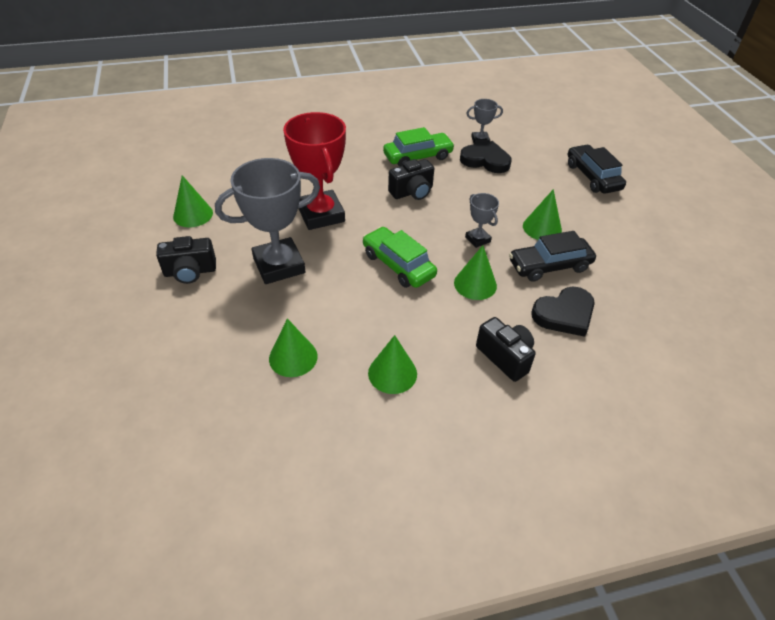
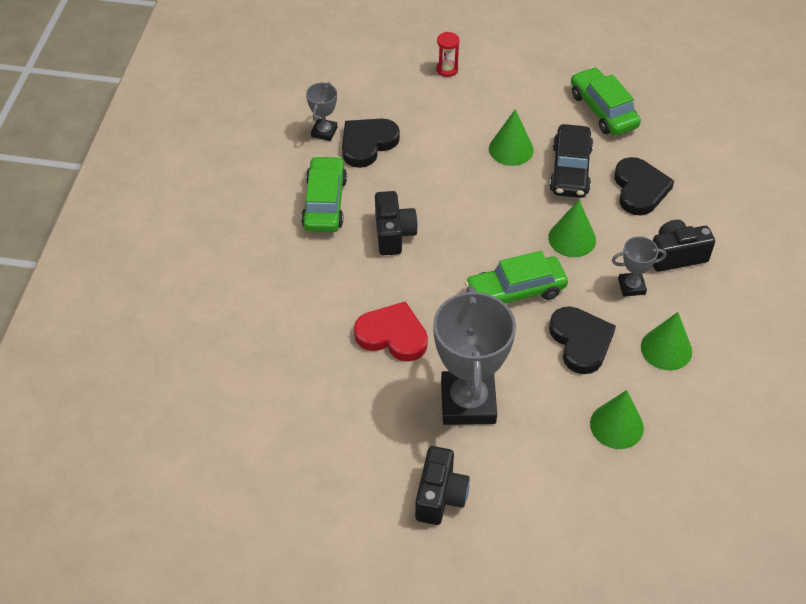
camera: 65 degrees left, 5 degrees up
green cone [173,175,213,227] -> none
red trophy [283,112,346,230] -> red heart [354,301,428,362]
grey trophy [465,193,499,248] -> grey trophy moved to [612,236,666,297]
black car [568,144,626,194] -> red hourglass [436,32,460,77]
none -> black heart [549,306,616,374]
none -> green car [571,67,641,136]

